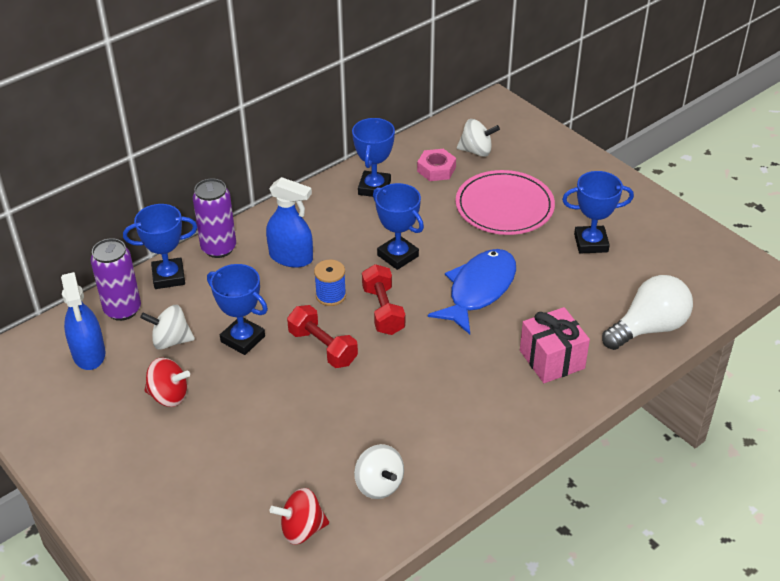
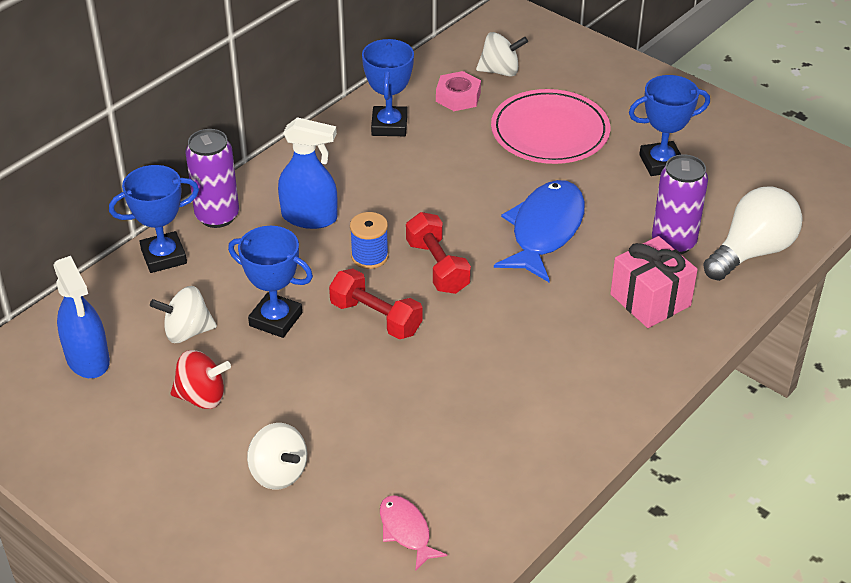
camera: 10 degrees left, 0 degrees up
purple can [90,238,141,321] -> purple can moved to [652,154,708,254]
red spinning top [270,488,329,545] -> pink fish [380,495,447,571]
white spinning top [354,444,404,499] -> white spinning top moved to [247,423,307,490]
blue trophy [373,183,424,270] -> none

